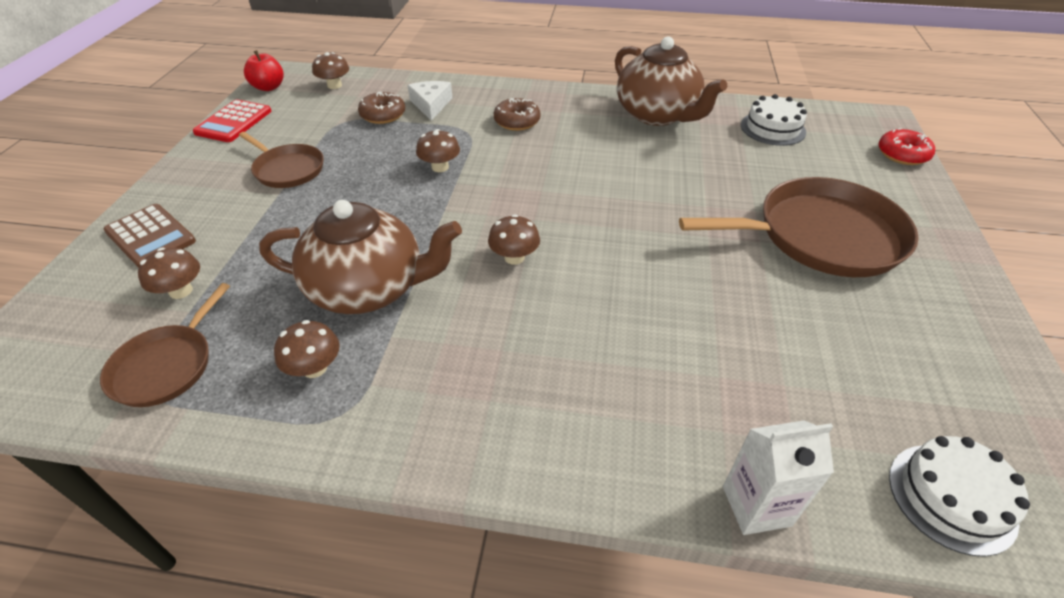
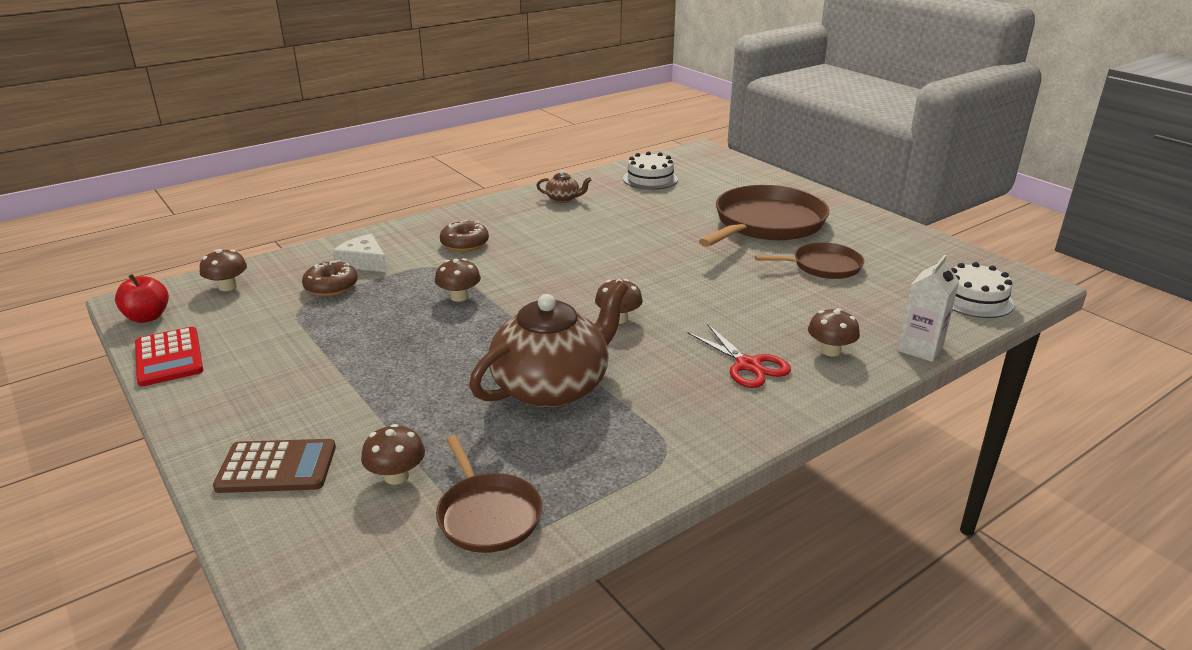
camera: 45 degrees left, 15 degrees down
brown pan [239,132,324,188] -> brown pan moved to [755,242,864,279]
brown mushroom [274,320,340,378] -> brown mushroom moved to [808,308,860,357]
brown teapot [615,36,727,126] -> brown teapot [536,170,591,203], size x0.42
red donut [878,128,935,165] -> none
none -> red scissors [688,324,791,388]

